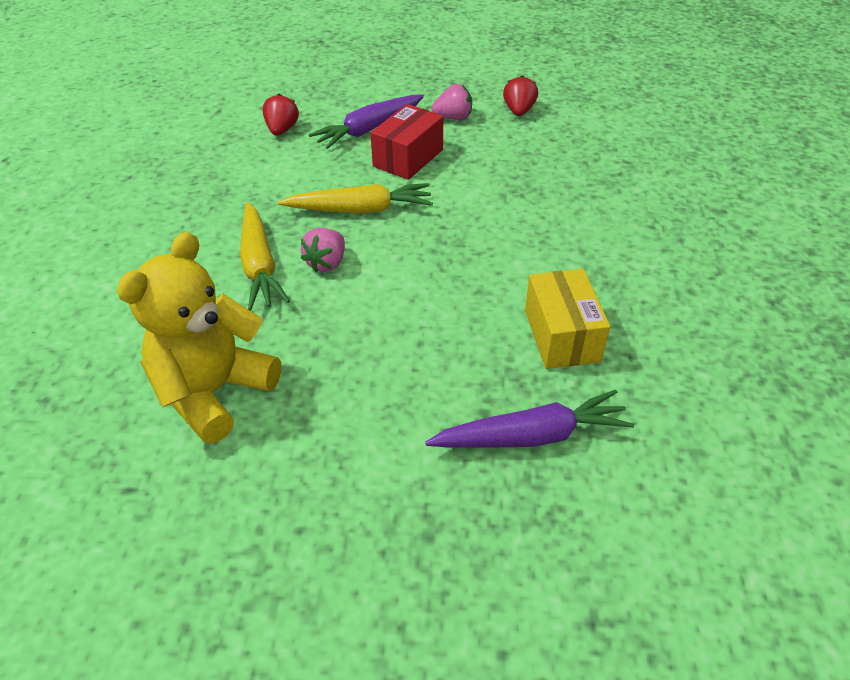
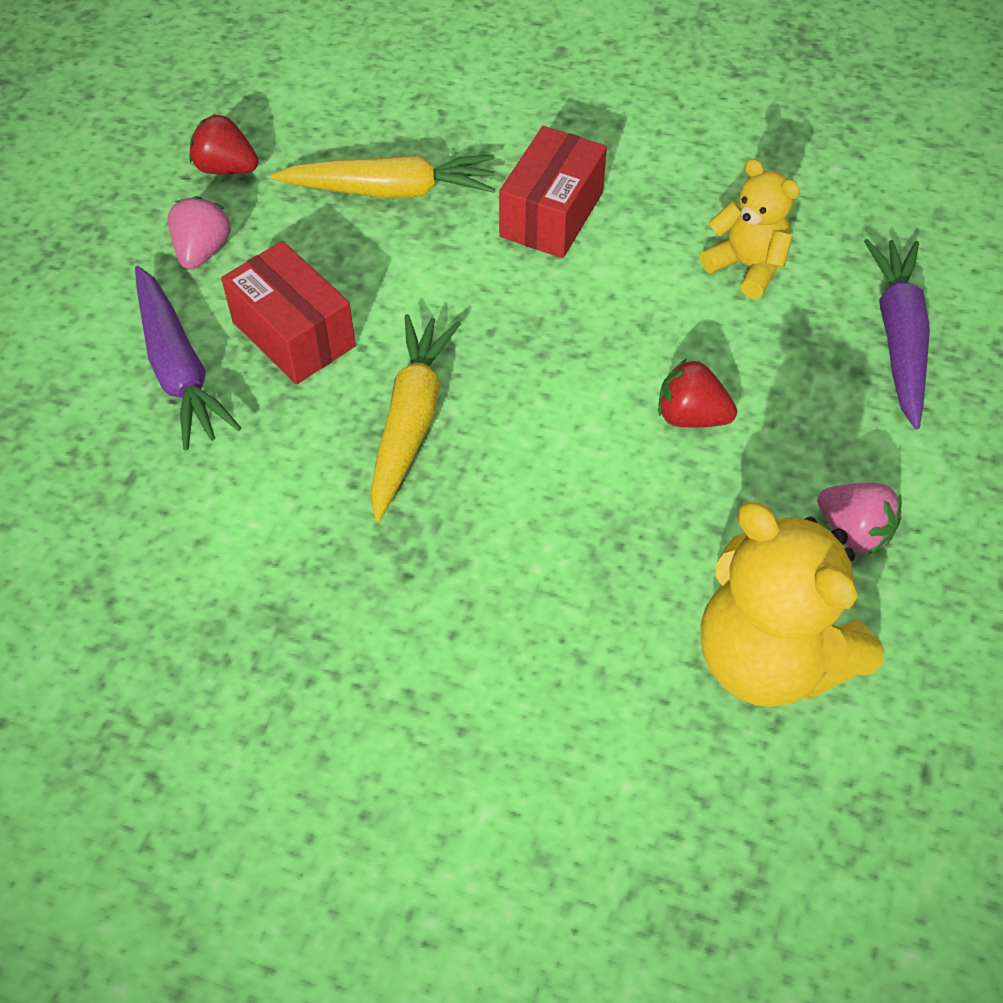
camera: 75 degrees left, 10 degrees up
yellow carrot [240,202,290,311] -> yellow carrot moved to [271,155,495,198]
red strawberry [263,93,299,135] -> red strawberry moved to [658,359,737,427]
pink strawberry [301,228,345,272] -> pink strawberry moved to [818,483,902,555]
yellow box [525,269,610,369] -> yellow teddy bear [700,159,800,299]
none -> red box [499,126,607,258]

